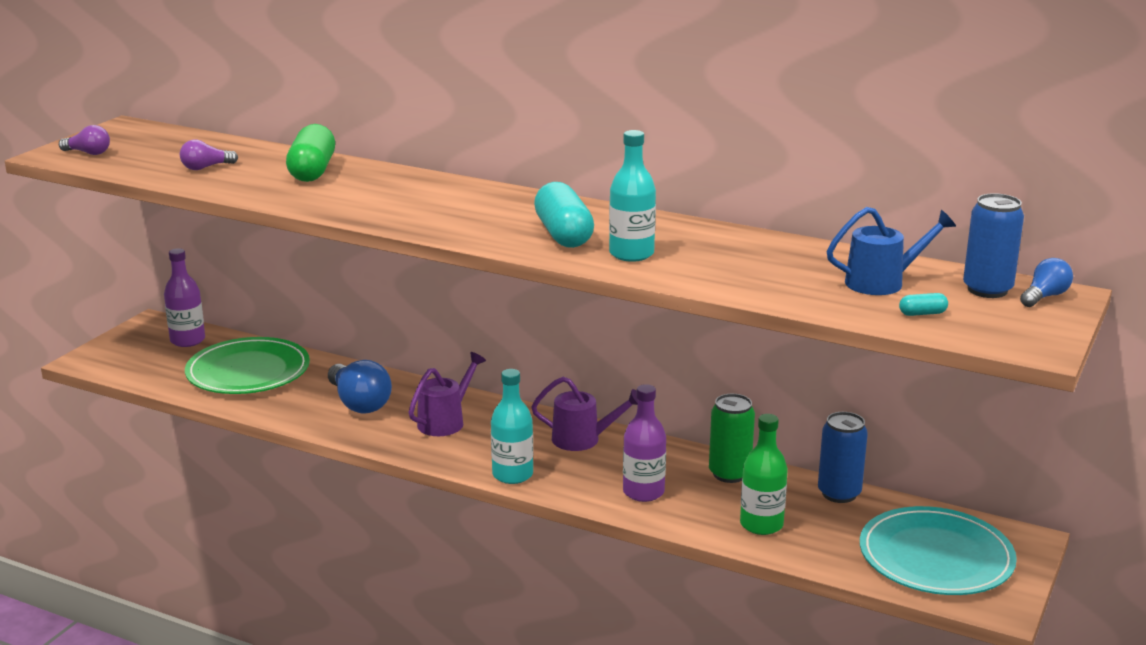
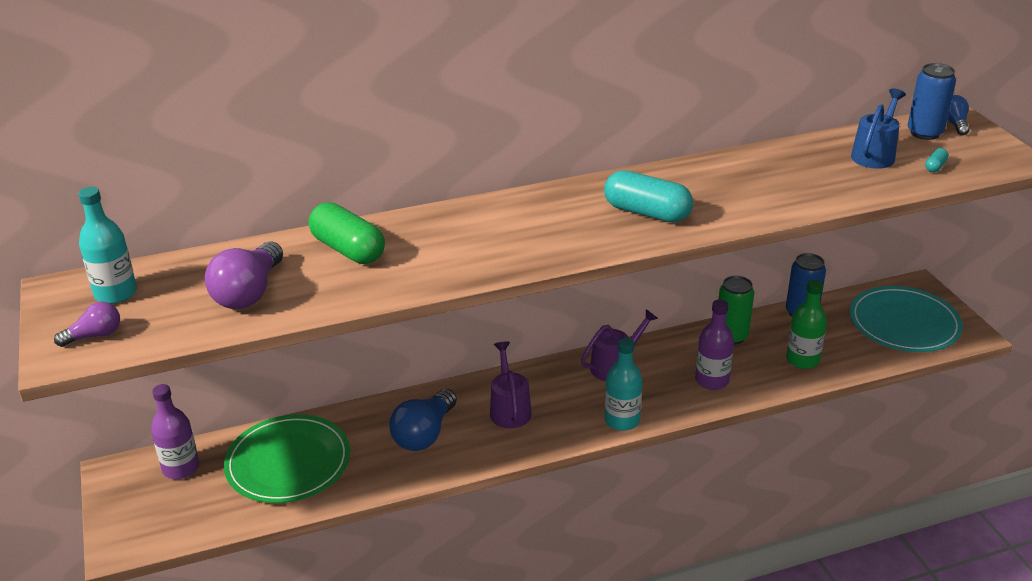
camera: 45 degrees left, 10 degrees up
purple light bulb [180,140,238,170] -> purple light bulb [205,241,283,309], size x1.80
blue light bulb [328,360,392,414] -> blue light bulb turned 105 degrees clockwise [389,389,457,451]
turquoise bottle [609,130,656,262] -> turquoise bottle moved to [78,187,137,304]

